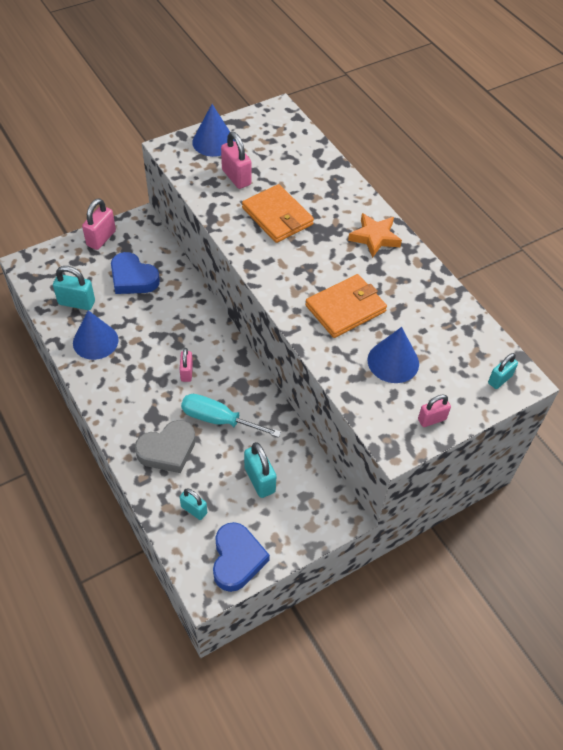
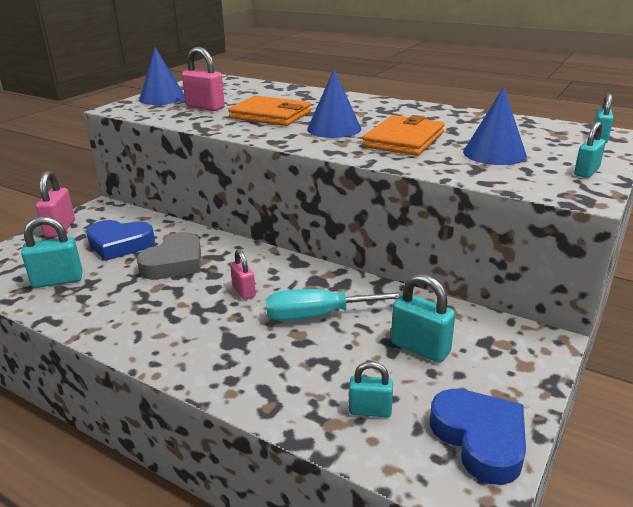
camera: 25 degrees left, 25 degrees down
blue cone [73,310,119,360] -> blue cone moved to [307,69,361,138]
grey heart [135,420,196,473] -> grey heart moved to [136,232,201,279]
orange star [348,213,402,258] -> none
pink padlock [418,394,451,427] -> turquoise padlock [574,121,606,178]

